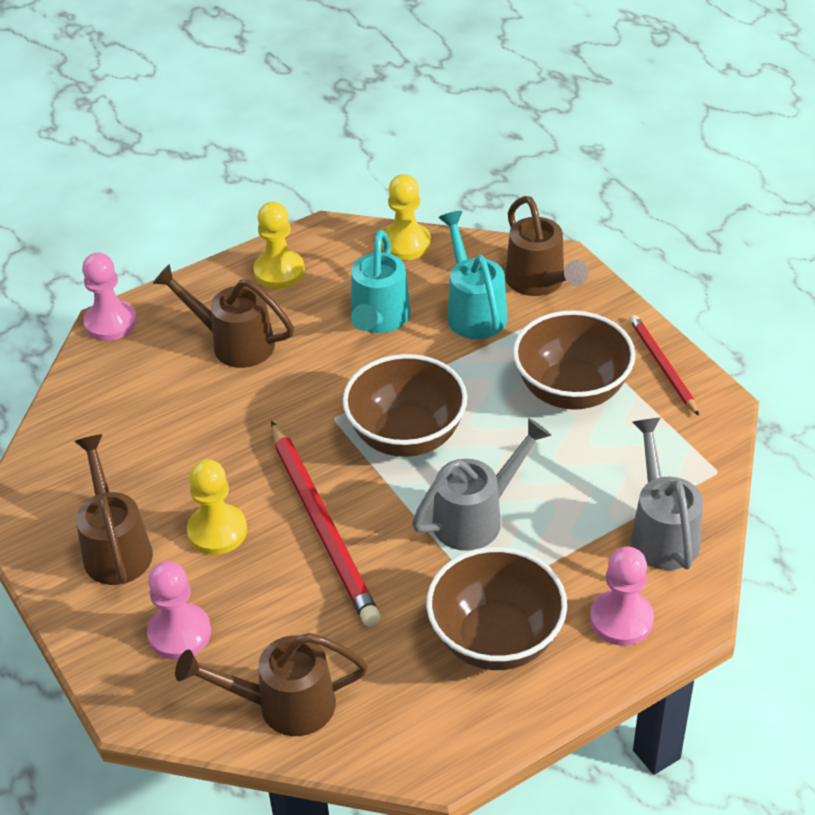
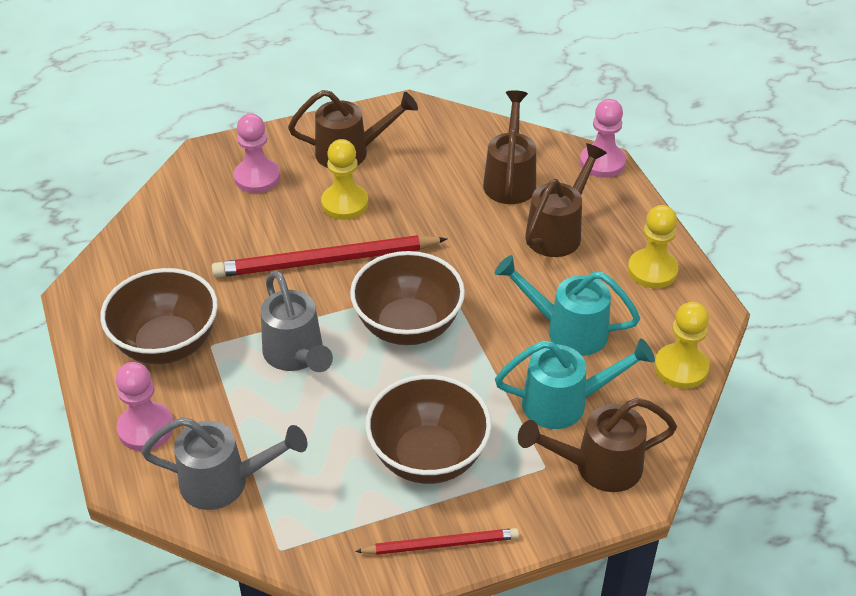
camera: 100 degrees right, 0 degrees up
brown watering can [175,633,368,736] -> brown watering can moved to [483,90,536,204]

